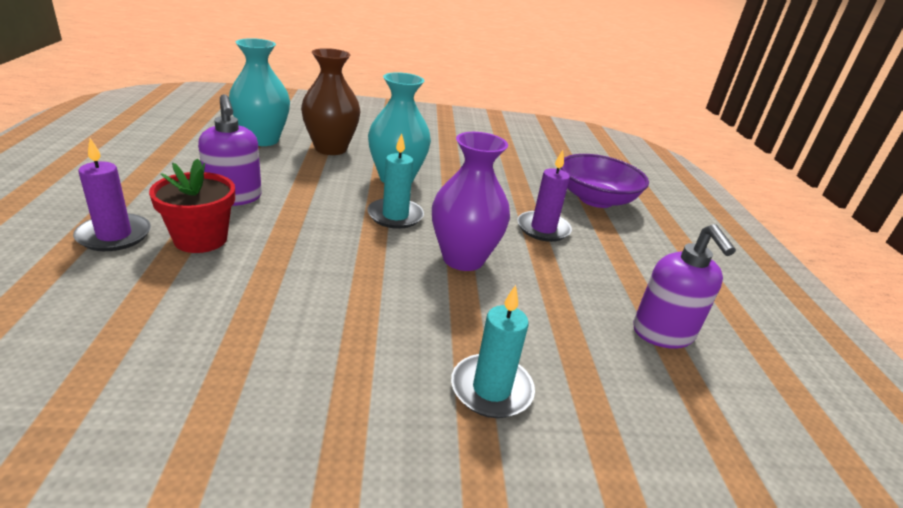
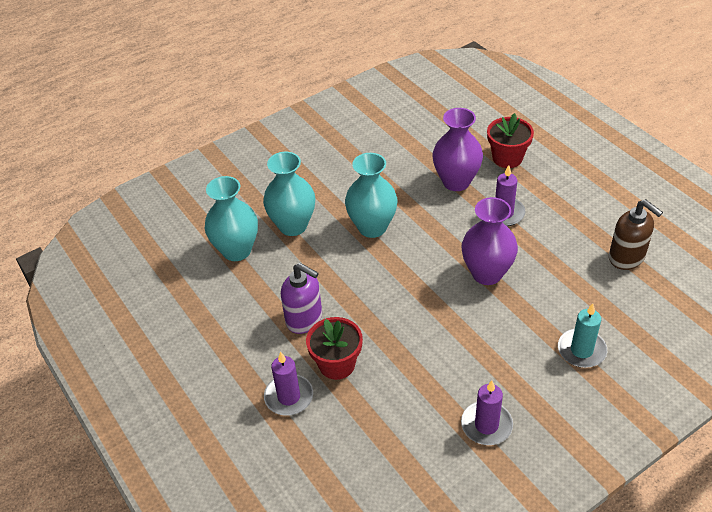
camera: 25 degrees left, 15 degrees up
brown vase [301,48,361,155] -> turquoise vase [263,152,315,236]
turquoise candle [367,133,424,229] -> none
purple bowl [560,154,649,208] -> red flower pot [487,113,534,168]
purple soap dispenser [633,224,736,349] -> brown soap dispenser [609,199,663,270]
none -> purple vase [433,108,483,191]
none -> purple candle [461,380,513,445]

